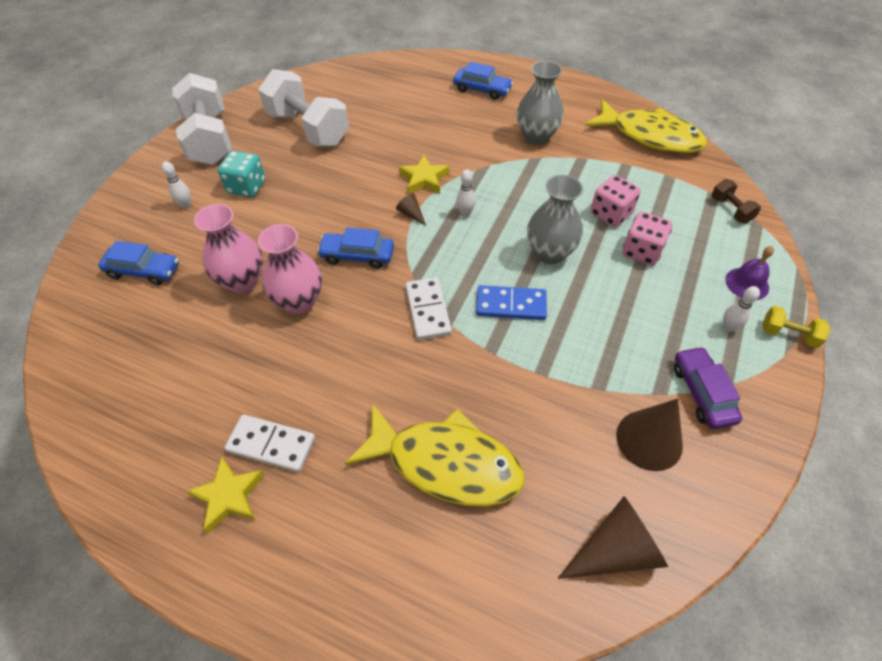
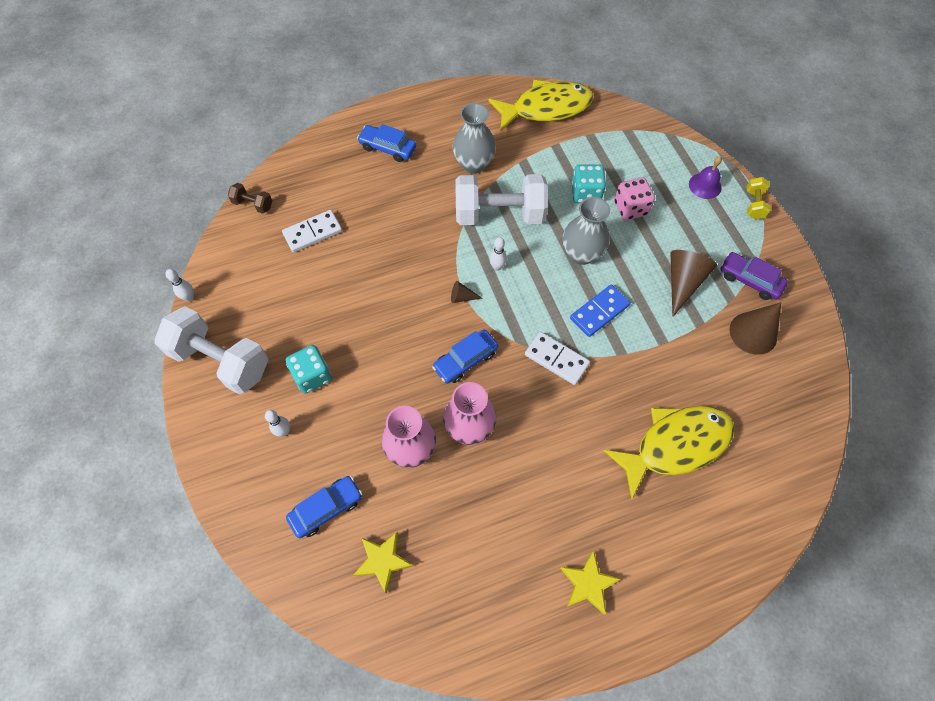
camera: 45 degrees left, 10 degrees up
white domino [225,415,315,472] -> white domino moved to [282,210,342,252]
white dumbbell [258,69,349,147] -> white dumbbell moved to [455,174,548,225]
yellow star [399,155,449,194] -> yellow star moved to [353,532,413,594]
blue car [453,62,513,100] -> blue car turned 135 degrees counterclockwise [357,124,416,162]
brown cone [557,496,668,579] -> brown cone moved to [671,250,717,317]
pink dice [590,175,641,227] -> turquoise dice [571,164,606,203]
brown dumbbell [711,179,761,223] -> brown dumbbell moved to [228,183,272,214]
white bowling pin [723,286,760,332] -> white bowling pin moved to [165,269,194,301]
yellow dumbbell [762,306,831,348] -> yellow dumbbell turned 60 degrees counterclockwise [747,177,771,220]

